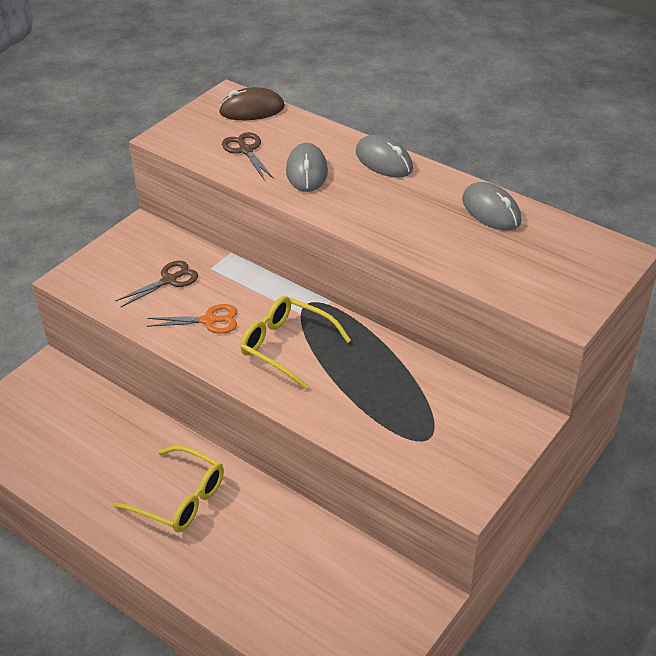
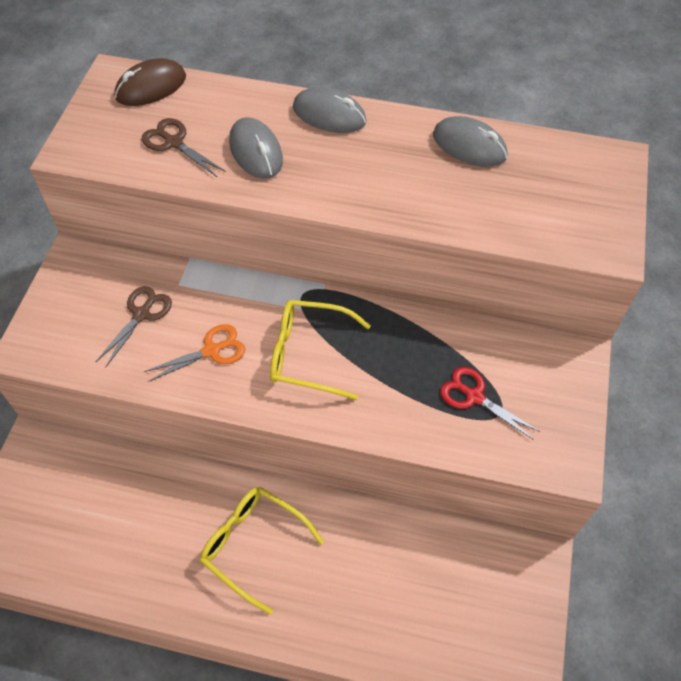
camera: 25 degrees left, 15 degrees up
yellow glasses [113,445,224,532] -> yellow glasses turned 150 degrees counterclockwise [200,487,324,615]
none -> red scissors [440,367,540,440]

